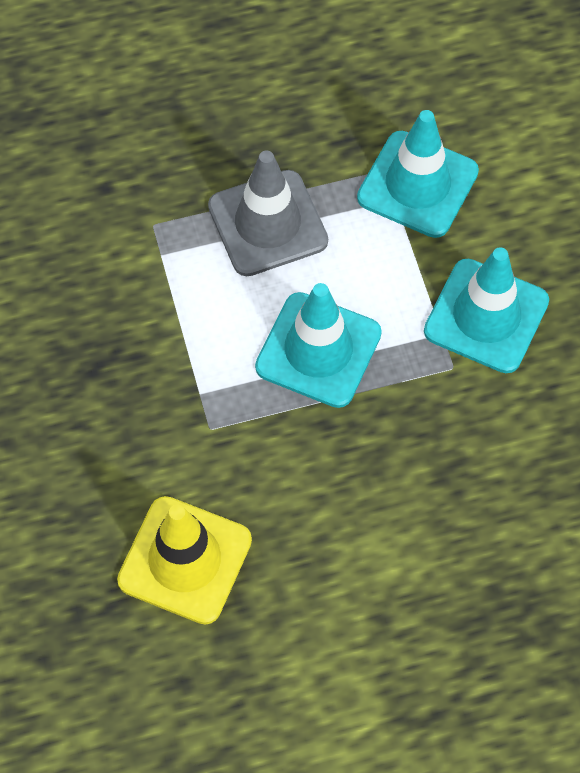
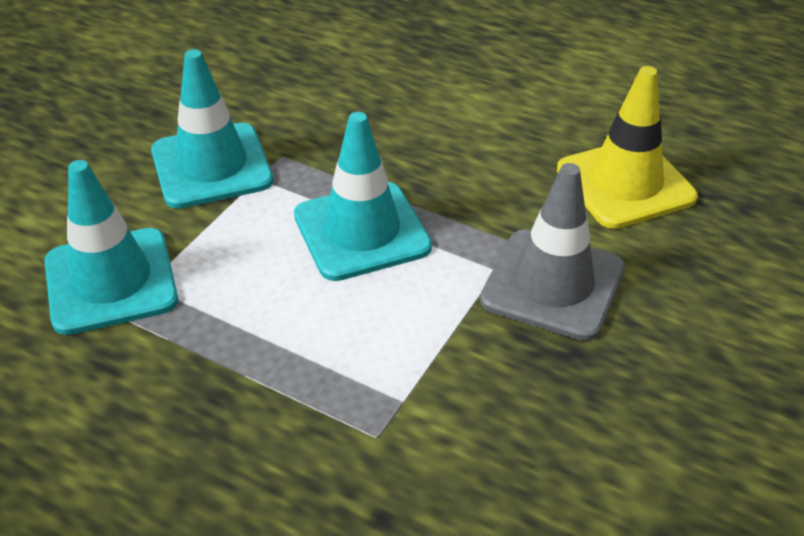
camera: 135 degrees left, 20 degrees down
grey traffic cone [208,151,328,276] -> grey traffic cone moved to [480,163,625,341]

